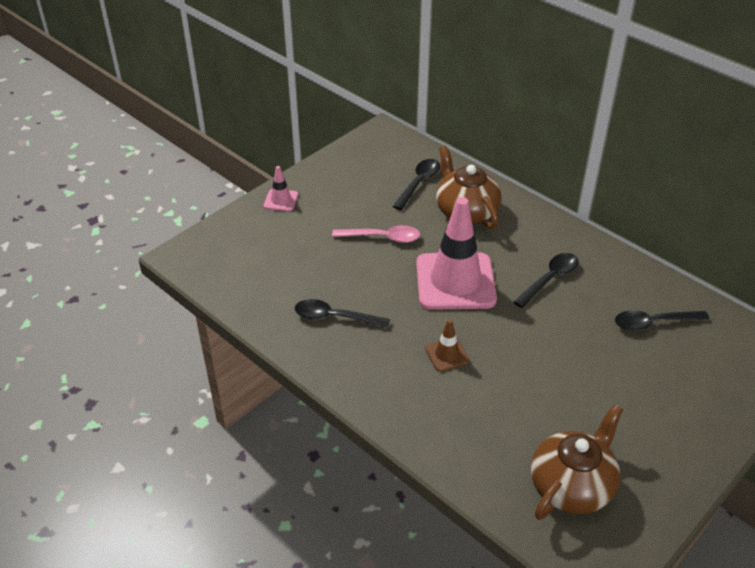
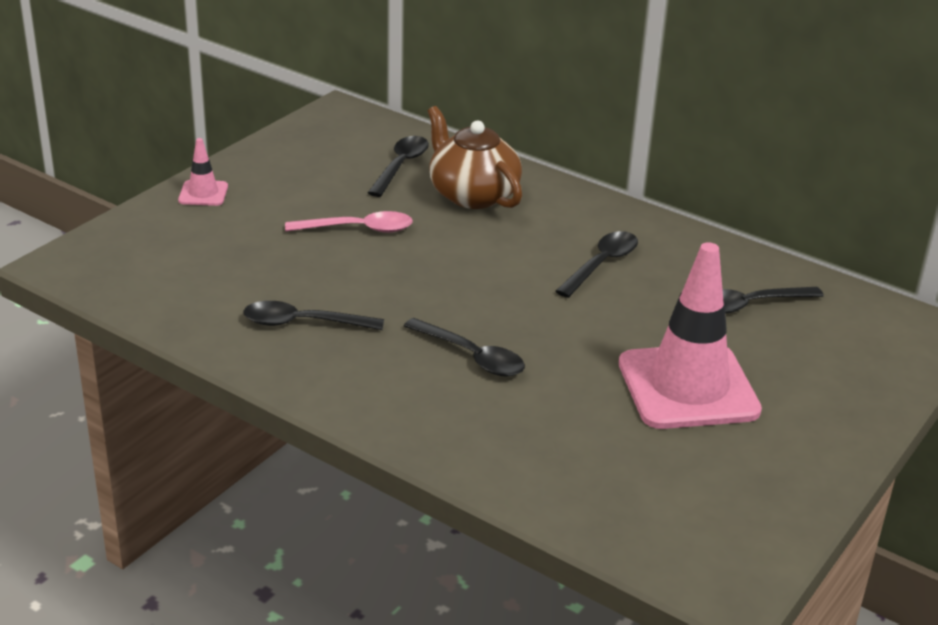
camera: 10 degrees left, 10 degrees down
pink traffic cone [416,197,497,310] -> pink traffic cone moved to [619,242,762,429]
brown traffic cone [425,319,470,372] -> black spoon [404,318,525,377]
brown teapot [531,404,623,520] -> none

